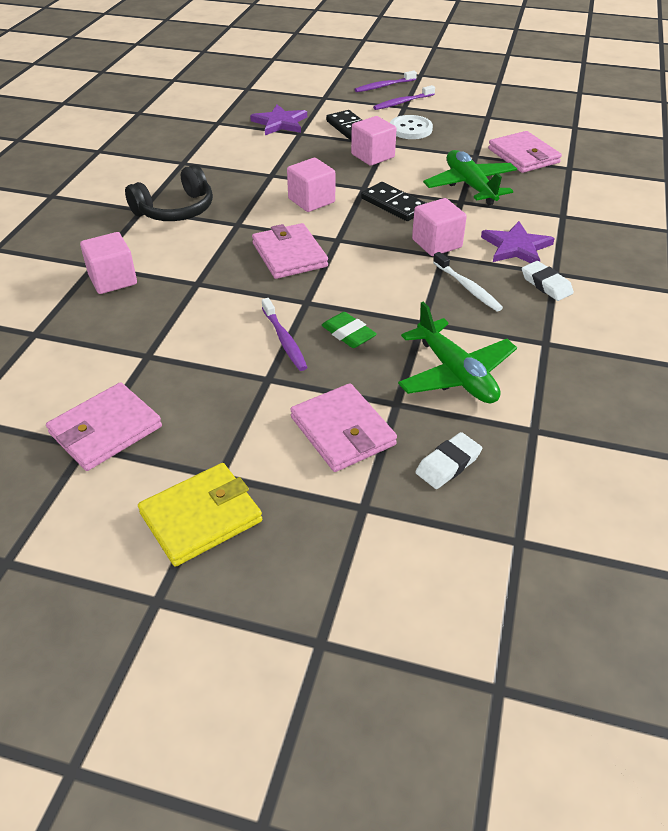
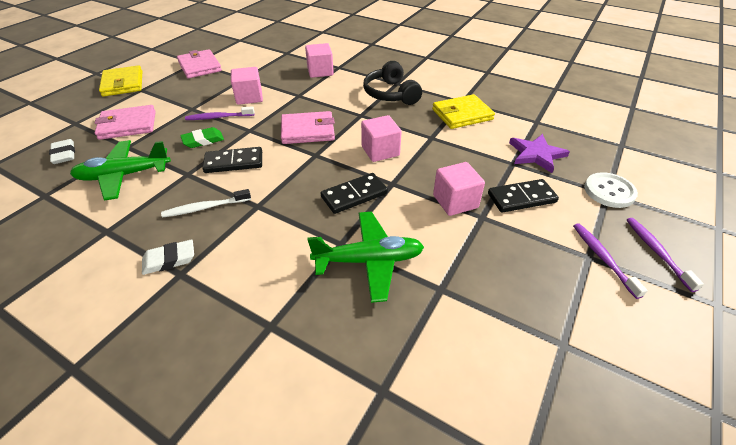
camera: 105 degrees right, 0 degrees up
white button [390,115,433,139] -> white button moved to [584,172,638,208]
pink cube [412,198,467,256] -> pink cube moved to [231,67,263,105]
purple star [481,221,555,263] -> none
pink wallet [488,131,562,173] -> none
none -> black domino [202,147,262,173]
none -> yellow wallet [432,94,495,129]

